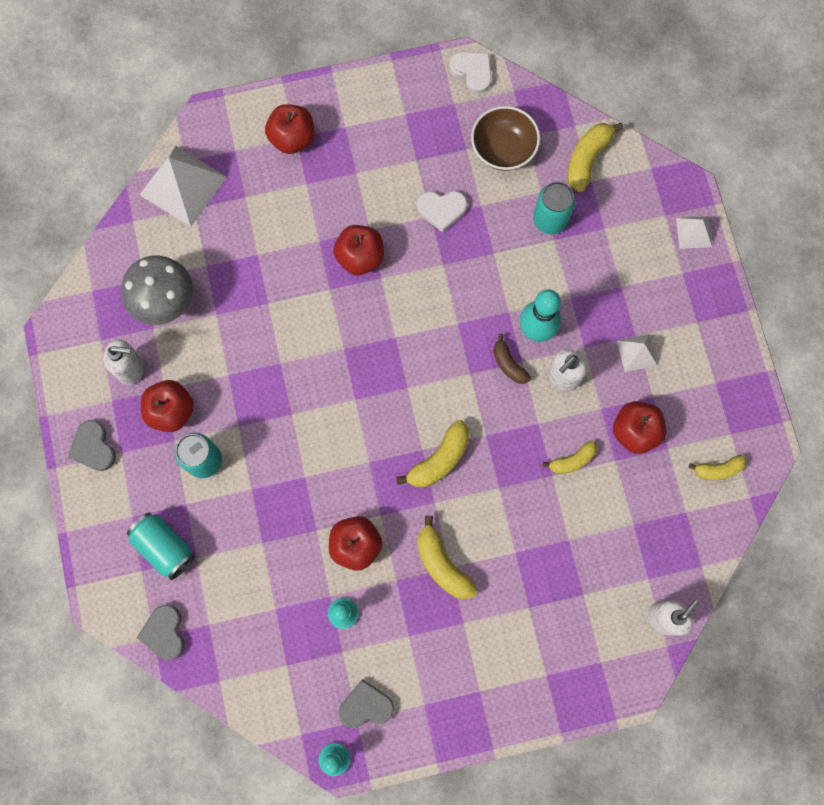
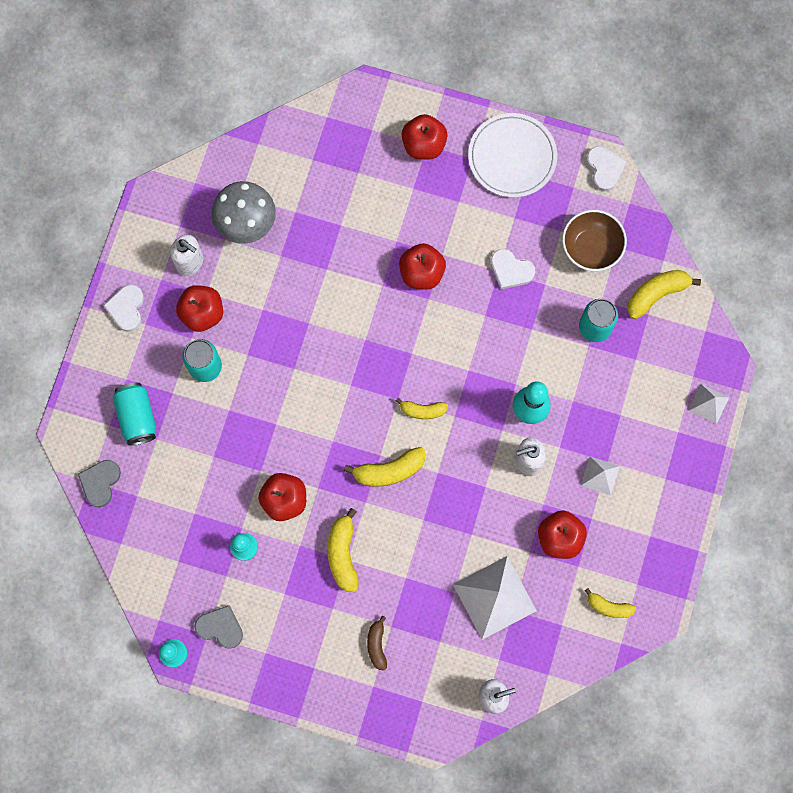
camera: 30 degrees right, 0 degrees up
grey heart [68,420,116,471] -> white heart [103,284,144,332]
white pyramid [139,146,227,227] -> white pyramid moved to [453,556,537,640]
brown banana [493,334,531,384] -> brown banana moved to [367,615,387,671]
yellow banana [543,441,597,474] -> yellow banana moved to [396,398,448,419]
none -> white plate [468,113,557,198]

